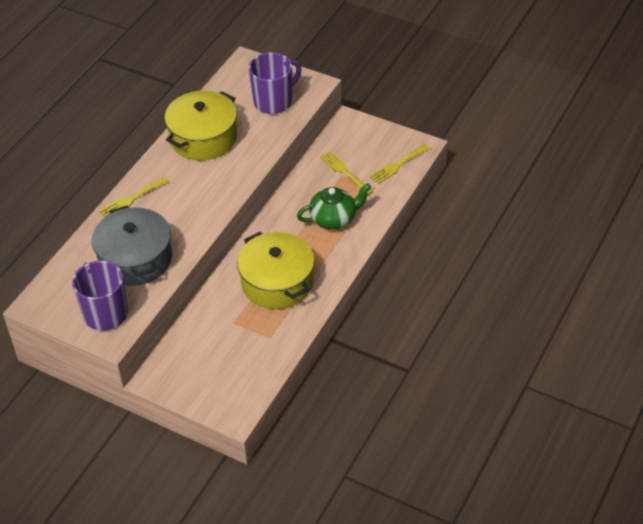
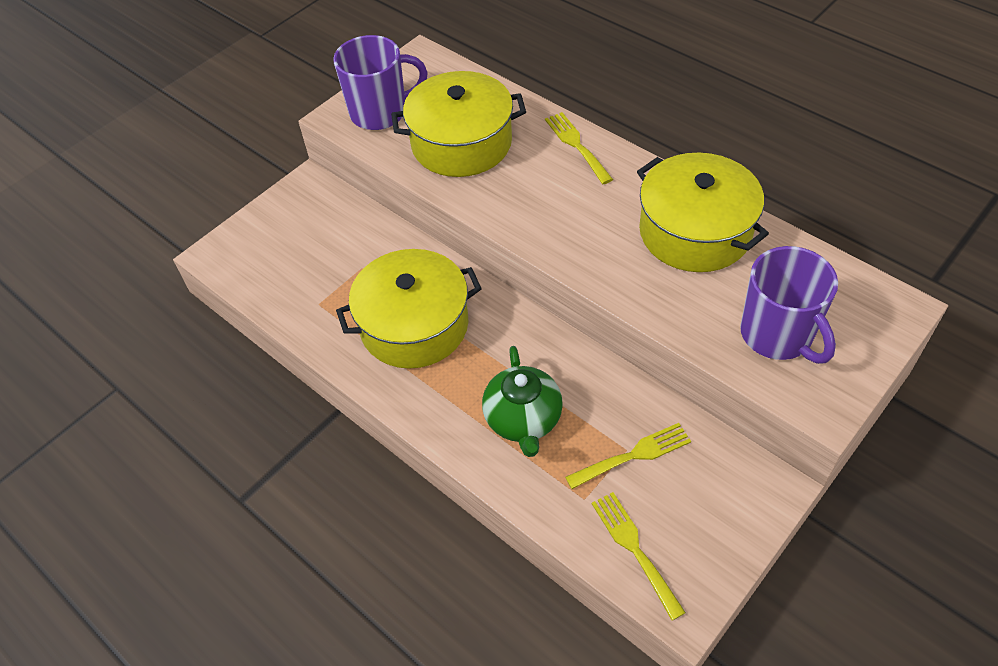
camera: 105 degrees right, 5 degrees up
grey pot [92,205,172,286] -> yellow pot [391,71,526,177]

